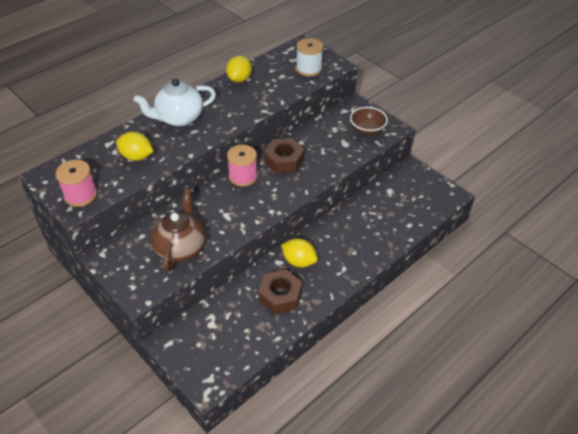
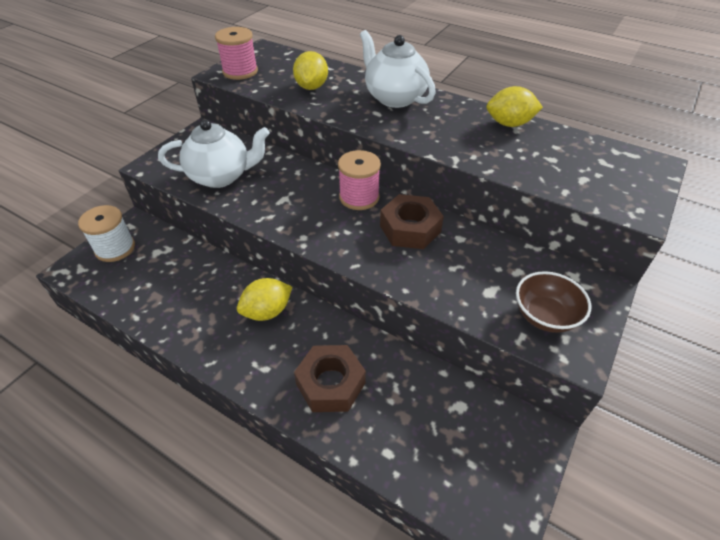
camera: 75 degrees right, 0 degrees up
brown teapot [151,189,206,272] -> white teapot [158,120,270,188]
brown nut [258,269,302,314] -> brown nut moved to [294,345,366,412]
yellow lemon [281,238,318,268] -> yellow lemon turned 45 degrees clockwise [237,278,292,321]
white spool [296,38,323,77] -> white spool moved to [78,205,135,262]

